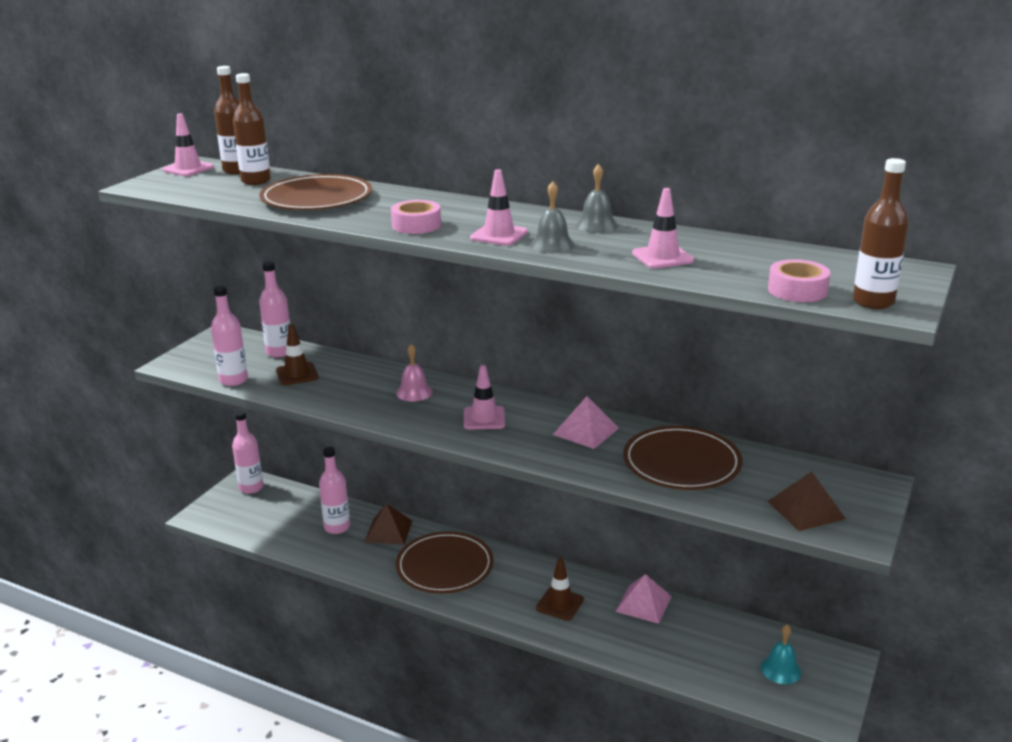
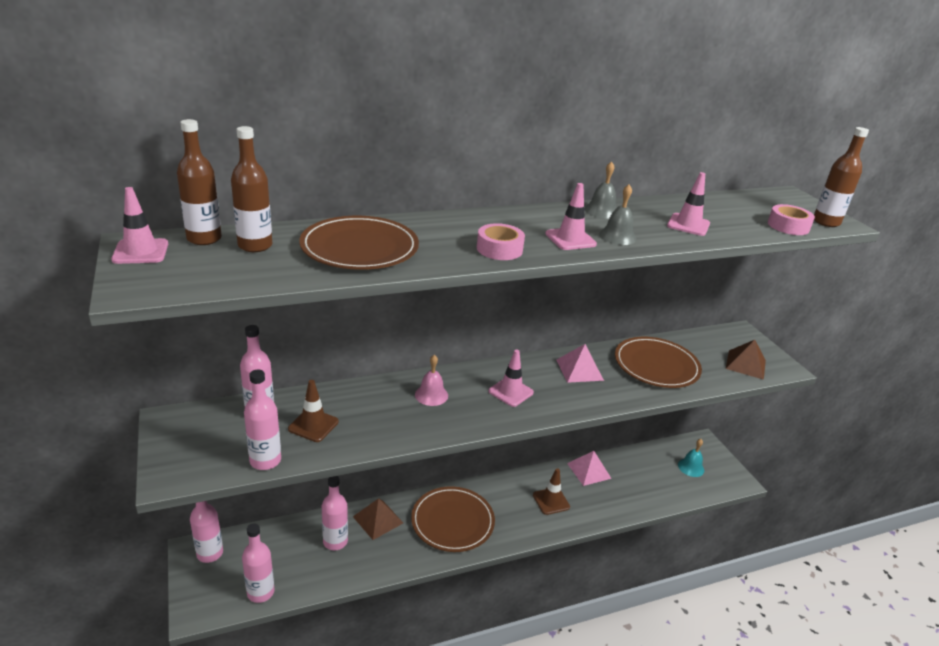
camera: 50 degrees left, 5 degrees up
none -> pink bottle [242,524,274,603]

